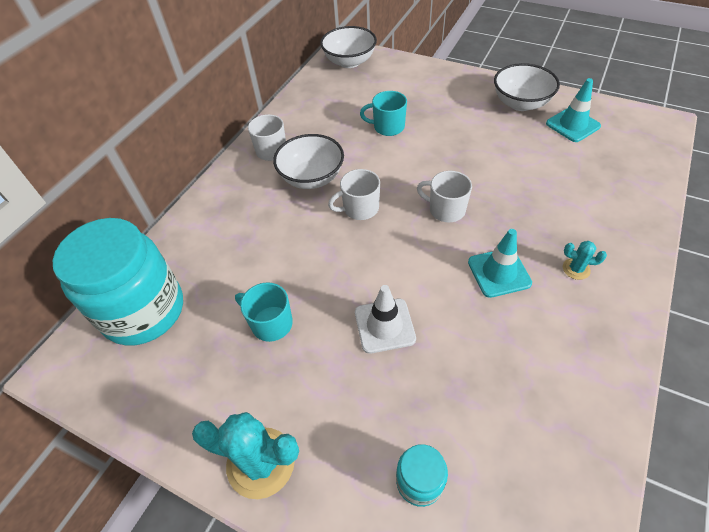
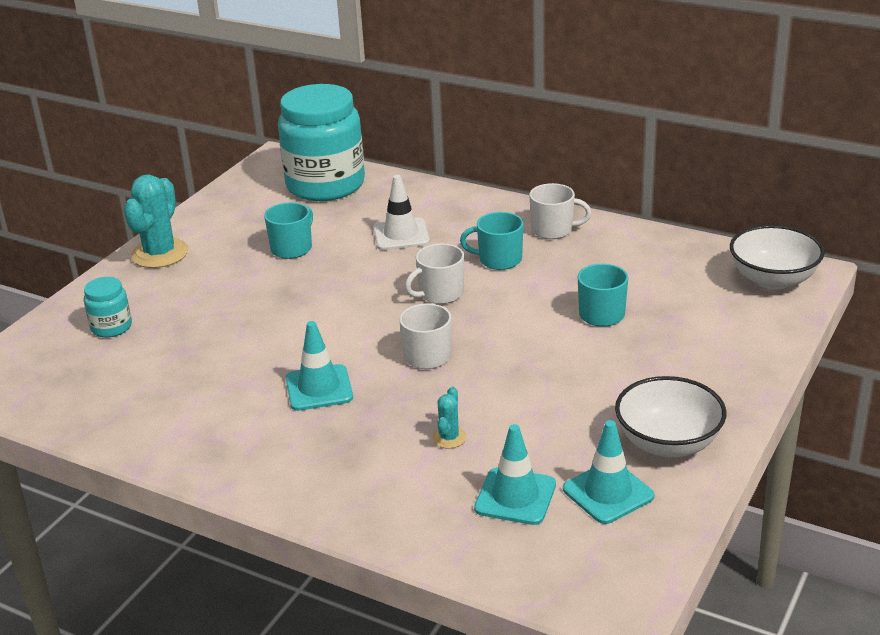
camera: 90 degrees right, 20 degrees down
white bowl [273,134,344,189] -> turquoise mug [460,212,523,270]
white mug [328,169,380,220] -> white mug turned 105 degrees counterclockwise [405,243,464,304]
white traffic cone [355,285,416,354] -> white traffic cone moved to [373,175,430,250]
turquoise cactus [563,241,607,280] -> turquoise cactus moved to [432,387,467,449]
none -> turquoise traffic cone [474,424,556,525]

